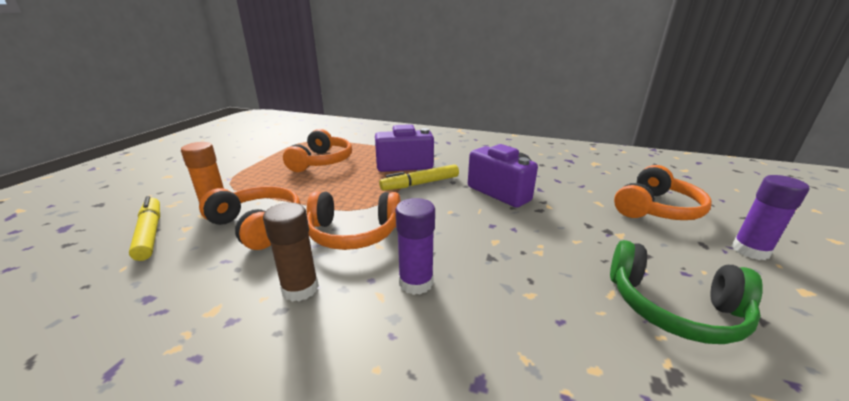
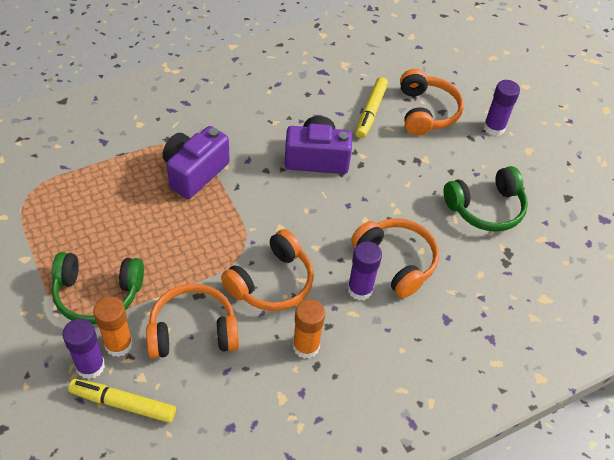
camera: 50 degrees left, 25 degrees up
brown glue stick [263,203,319,302] -> orange glue stick [293,299,325,359]
orange headphones [283,129,352,172] -> orange headphones moved to [351,218,439,298]
yellow marker [379,164,459,191] -> yellow marker moved to [355,77,388,139]
none -> green headphones [52,252,144,324]
none -> purple glue stick [62,319,105,379]

